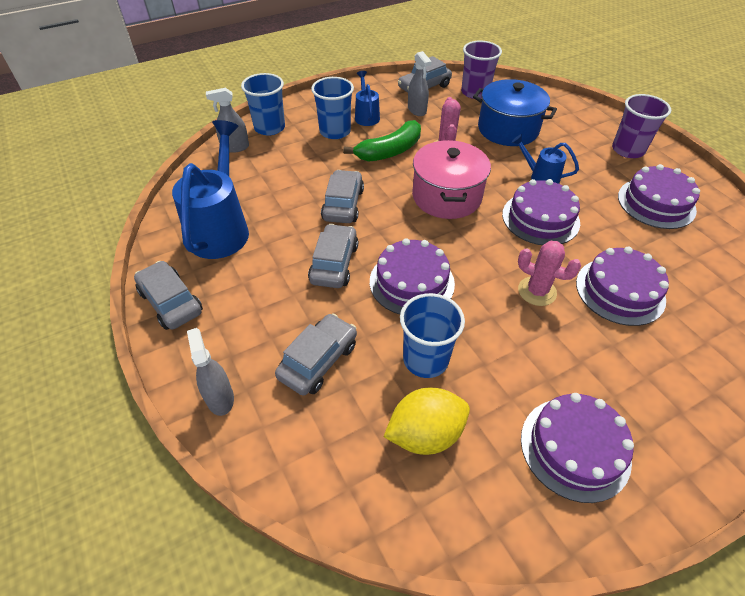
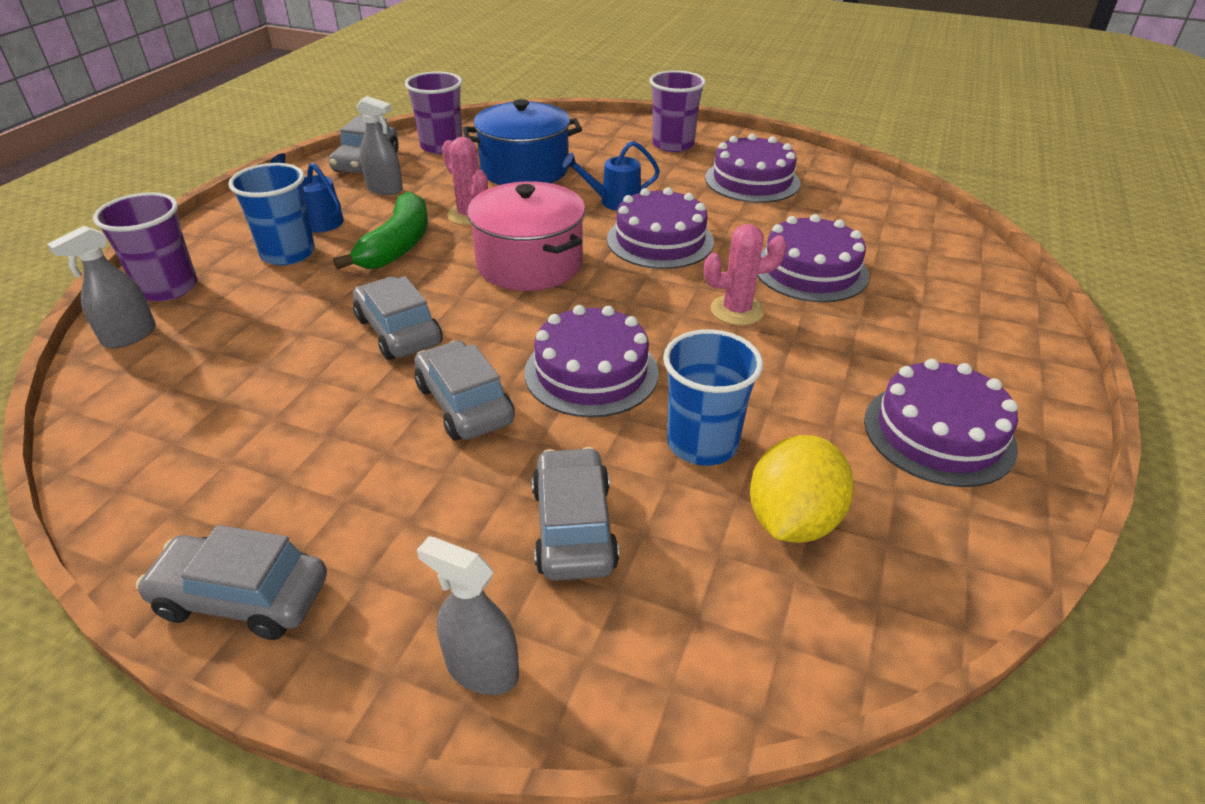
camera: 40 degrees left, 10 degrees down
blue watering can [172,120,249,259] -> none
blue cup [241,73,285,135] -> purple cup [93,192,197,301]

